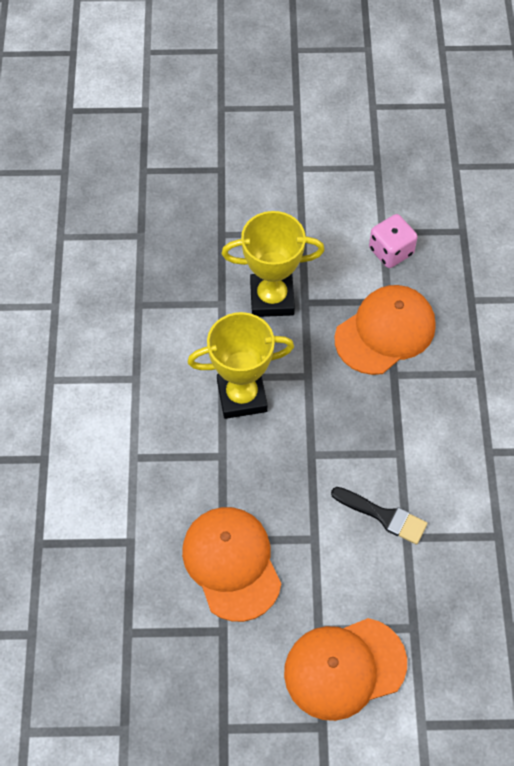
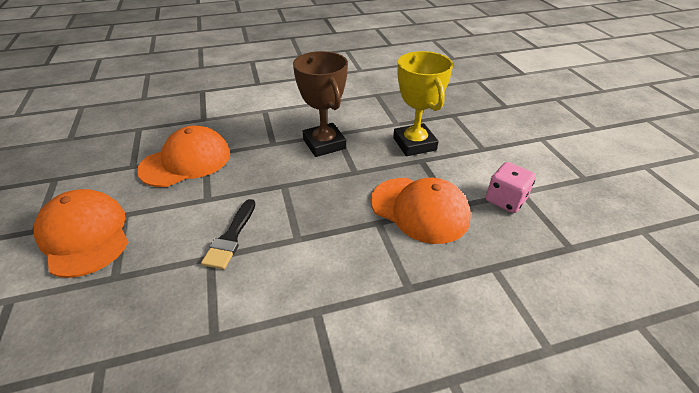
camera: 75 degrees right, 20 degrees down
yellow trophy [188,312,294,419] -> brown trophy [293,51,348,157]

